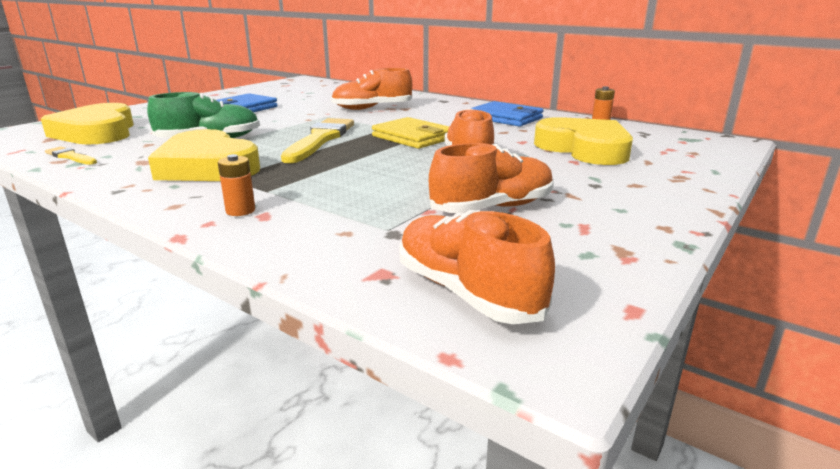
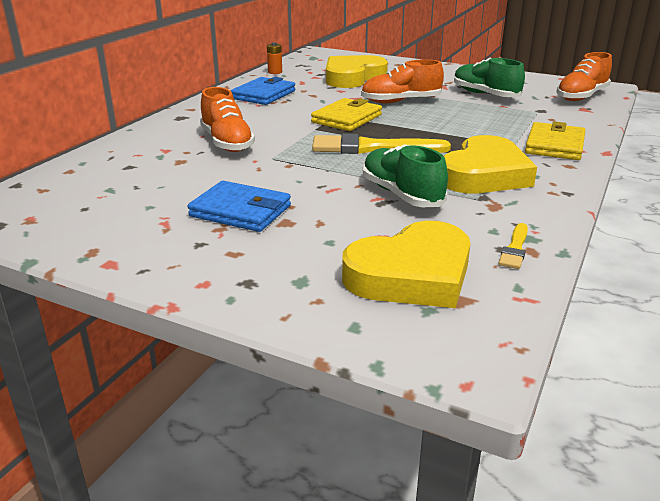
camera: 100 degrees left, 5 degrees up
orange battery [218,154,255,216] -> yellow wallet [525,121,585,160]
orange shoe [429,143,554,213] -> green shoe [454,57,525,97]

